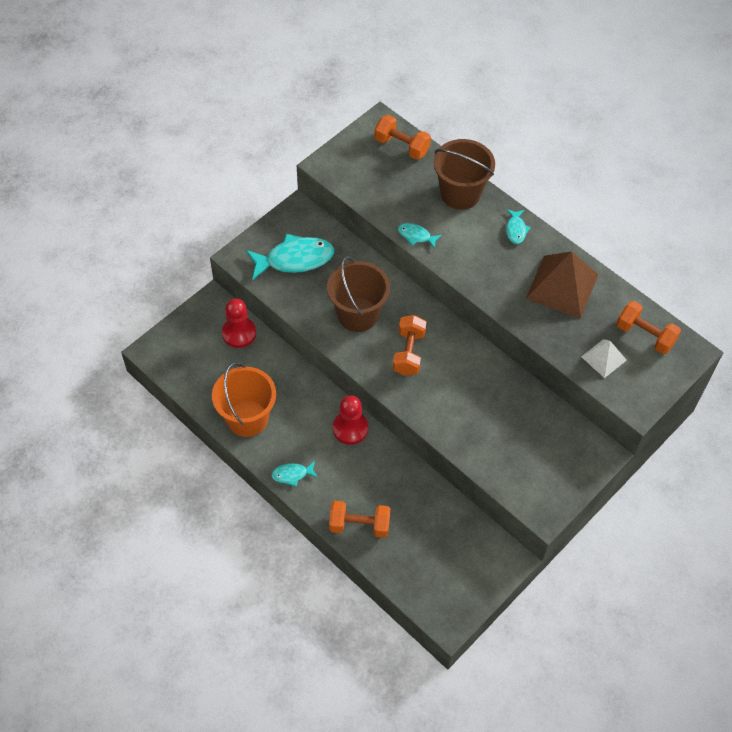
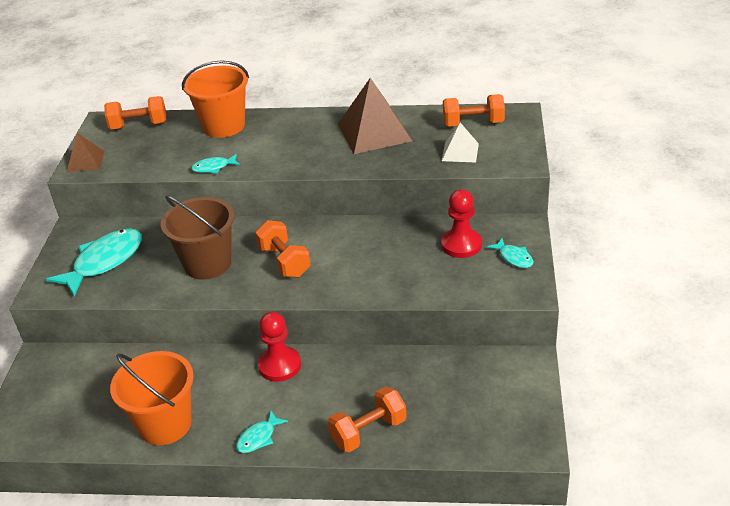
camera: 35 degrees left, 20 degrees down
red pawn [222,299,256,348] -> red pawn moved to [441,189,482,258]
brown bucket [434,139,495,210] -> orange bucket [182,60,249,138]
turquoise fish [506,209,531,244] -> turquoise fish moved to [487,238,534,268]
none -> brown pyramid [67,133,104,172]

